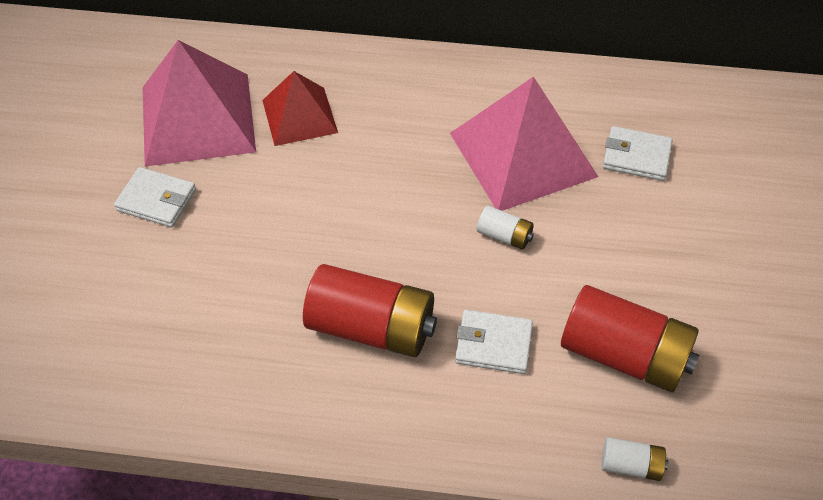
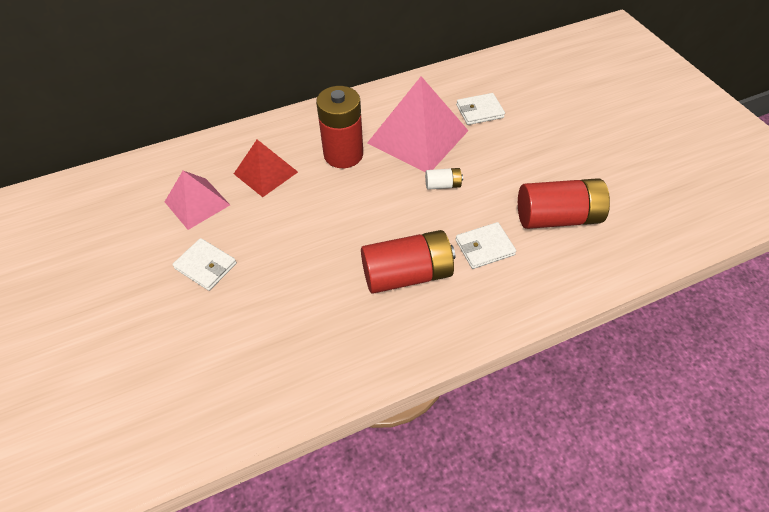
camera: 30 degrees left, 0 degrees up
white wallet [114,167,196,227] -> white wallet turned 45 degrees clockwise [172,238,237,291]
pink pyramid [143,40,256,167] -> pink pyramid [165,171,230,230], size x0.60
white battery [601,437,668,481] -> none
none -> red battery [316,86,363,168]

